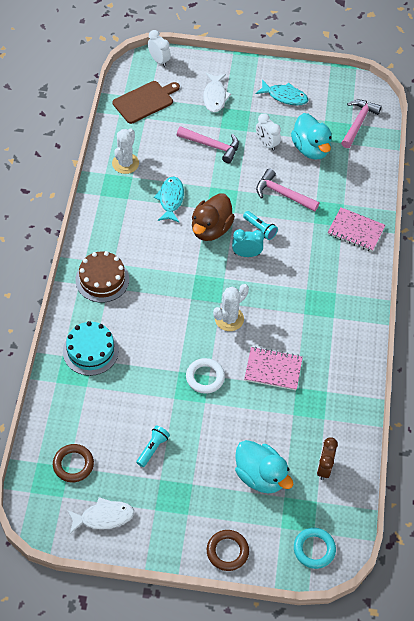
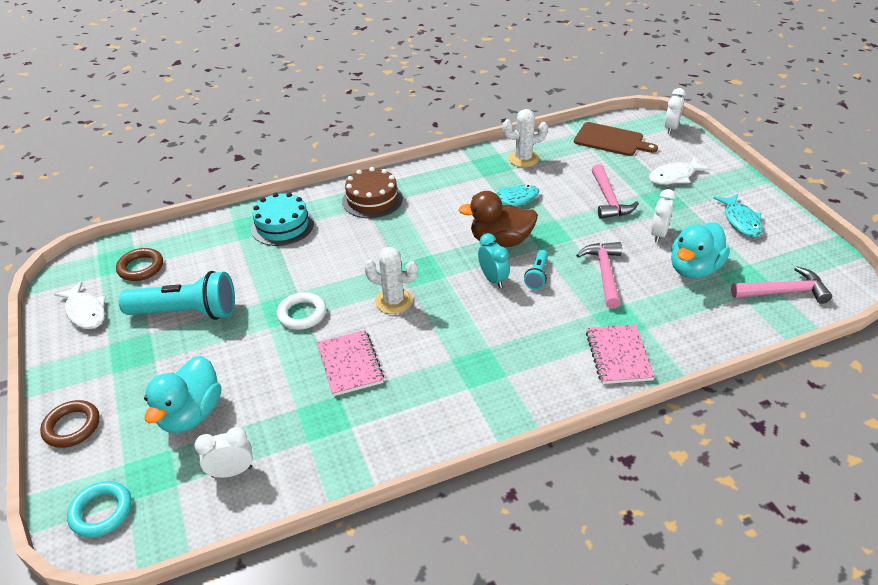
camera: 65 degrees right, 15 degrees down
turquoise flashlight [136,425,170,467] -> turquoise flashlight [119,271,235,320], size x2.11
brown clock [317,437,338,480] -> white clock [194,427,253,478]

